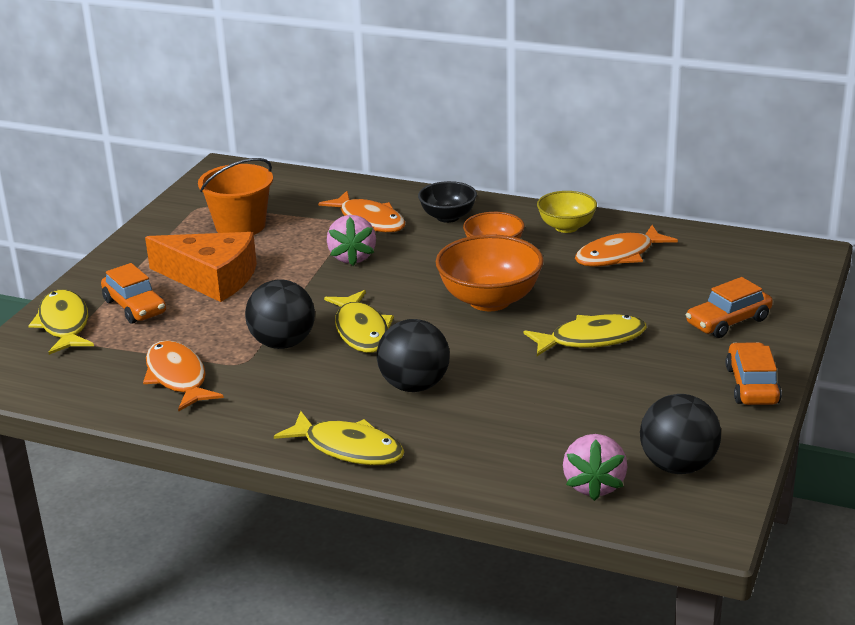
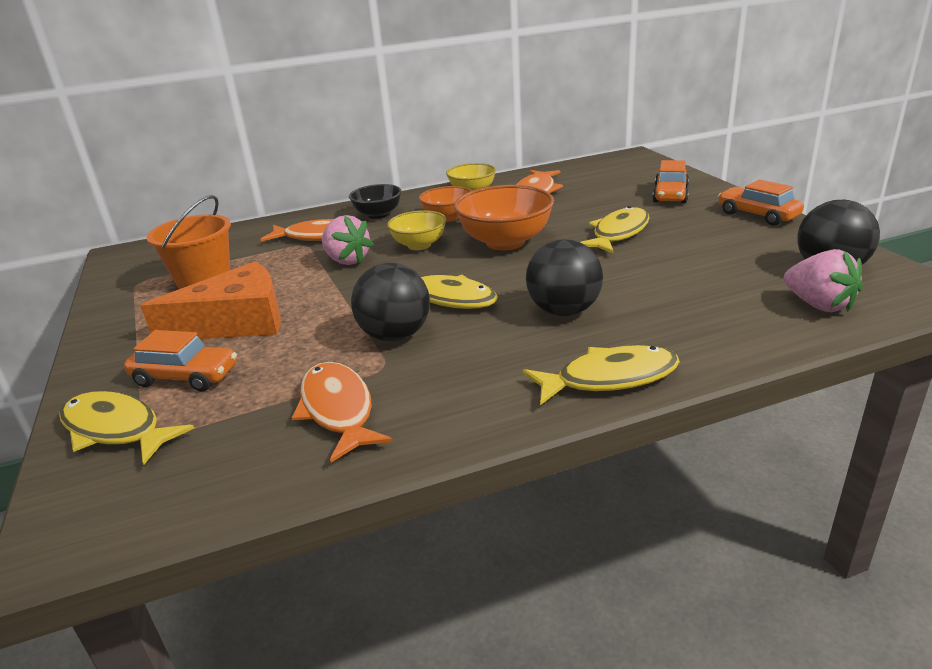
camera: 40 degrees left, 0 degrees up
orange fish [143,340,224,412] -> orange fish turned 45 degrees clockwise [292,362,393,462]
none -> yellow bowl [387,210,446,250]

